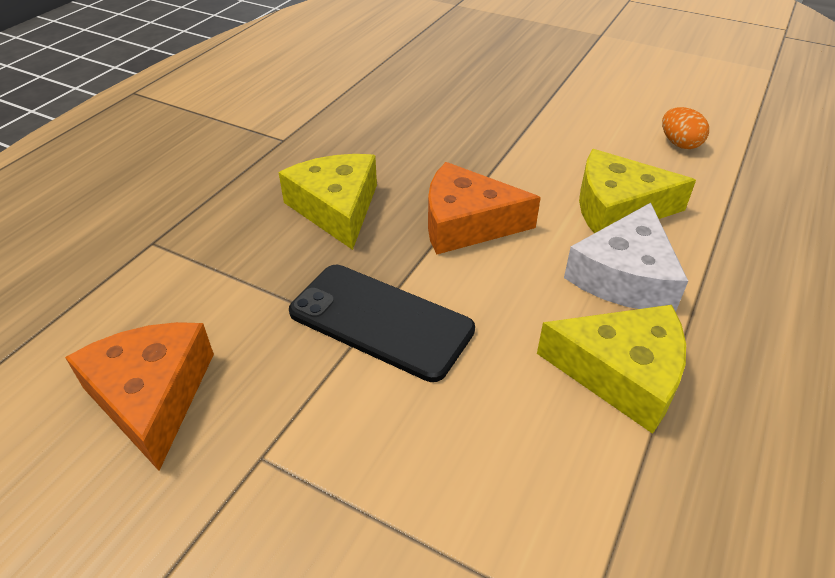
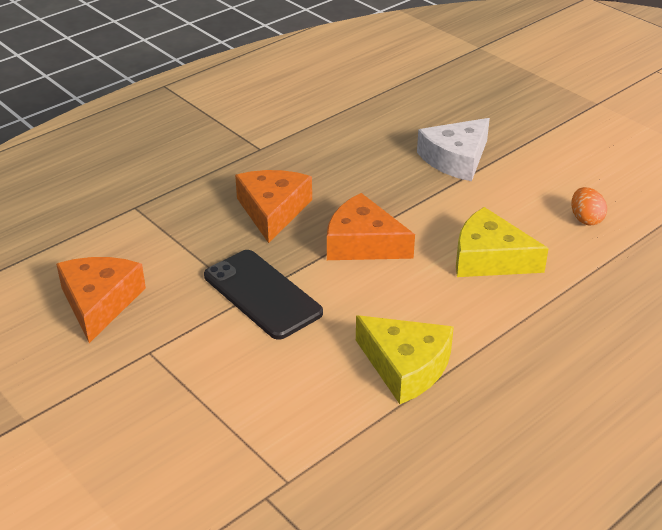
camera: 20 degrees right, 5 degrees down
yellow cheese [278,154,377,250] -> orange cheese [235,170,312,243]
white cheese [564,203,688,312] -> white cheese moved to [417,118,490,181]

